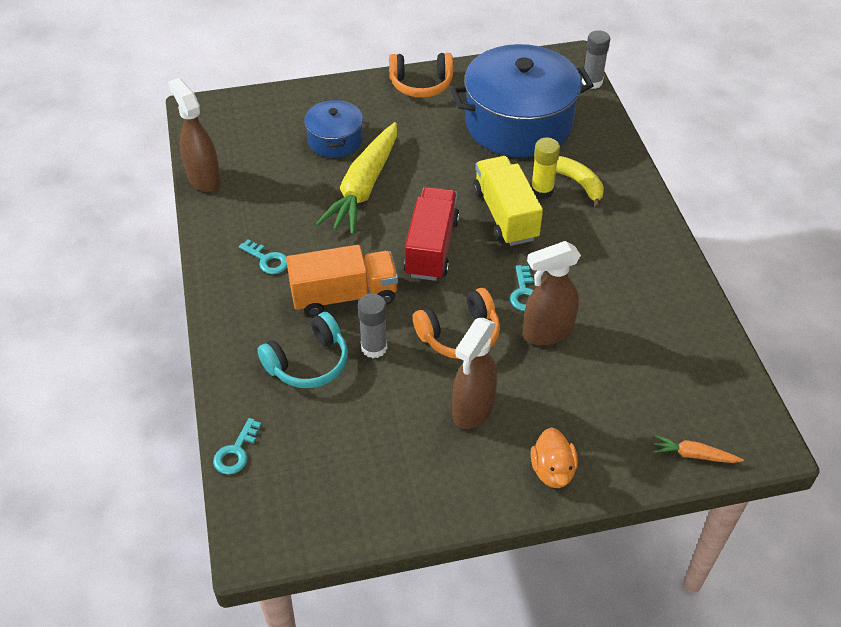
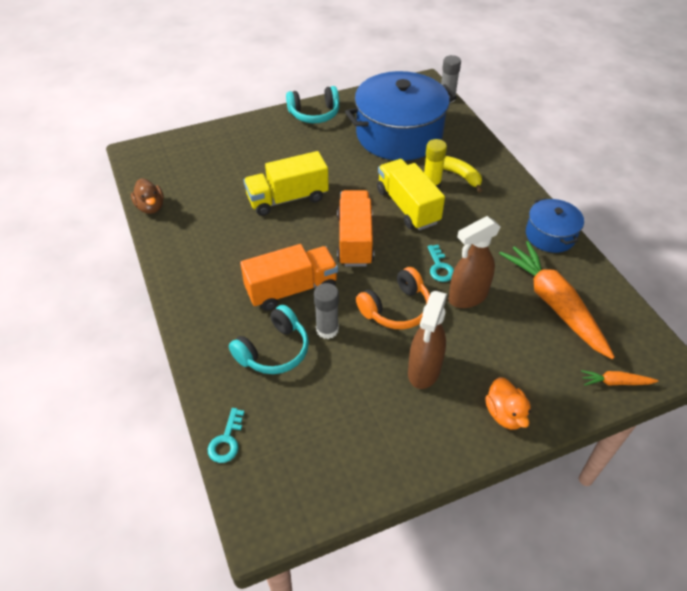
camera: 10 degrees left, 0 degrees up
brown spray bottle [168,78,221,192] -> brown duck [131,178,164,214]
turquoise key [239,239,287,274] -> none
blue pot [304,99,363,158] -> blue pot moved to [526,198,584,253]
yellow carrot [316,122,397,235] -> yellow truck [243,151,329,216]
orange headphones [389,53,453,98] -> turquoise headphones [286,86,339,123]
red truck [404,187,459,281] -> orange truck [337,190,374,267]
none -> orange carrot [499,241,615,359]

